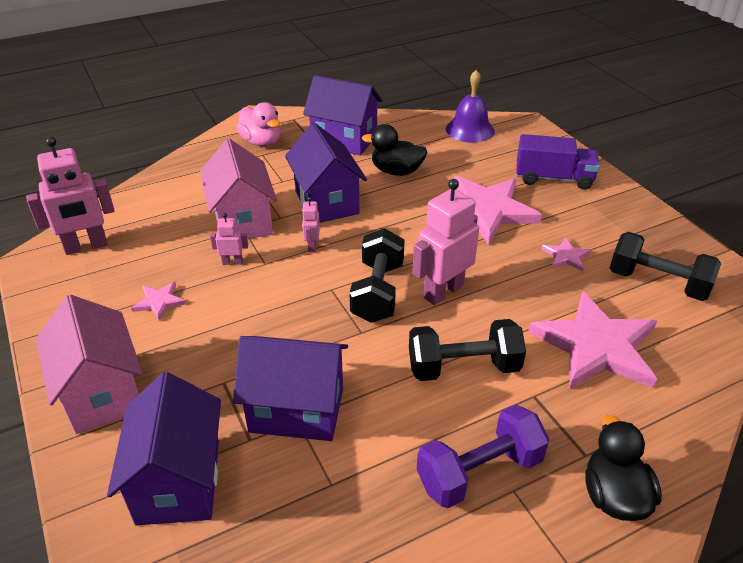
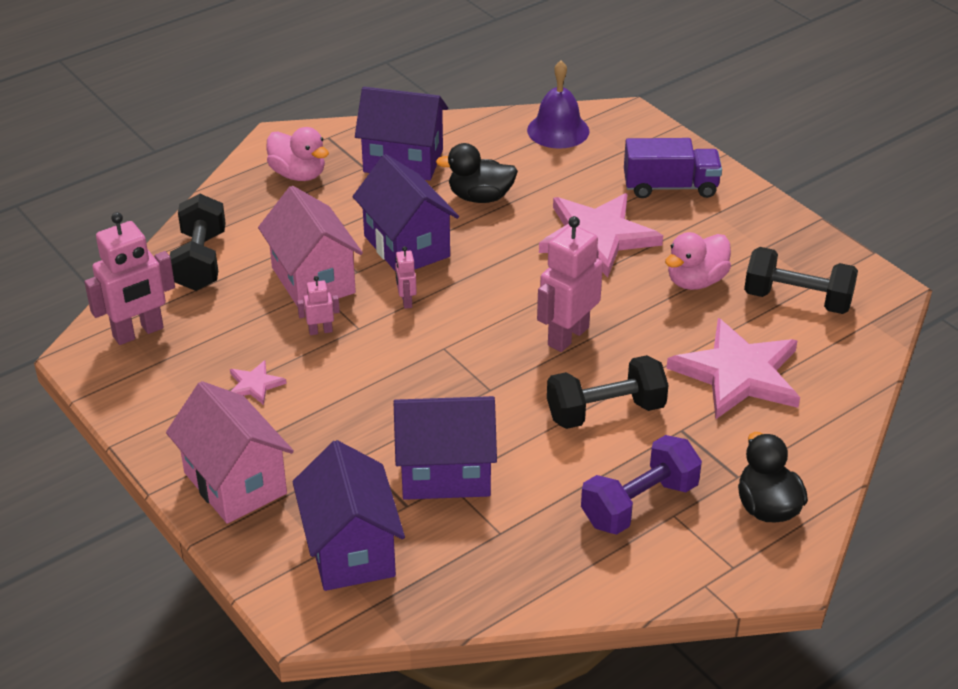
camera: 10 degrees left, 0 degrees up
black dumbbell [350,228,405,323] -> black dumbbell moved to [170,194,226,291]
pink star [541,237,591,271] -> pink duck [665,232,731,290]

